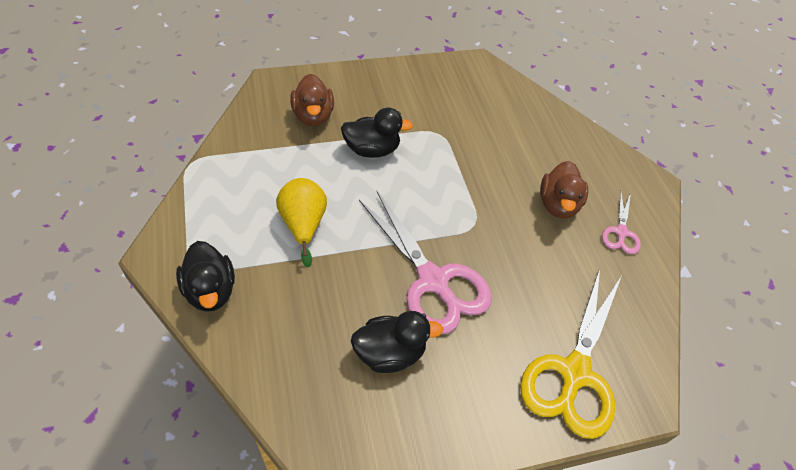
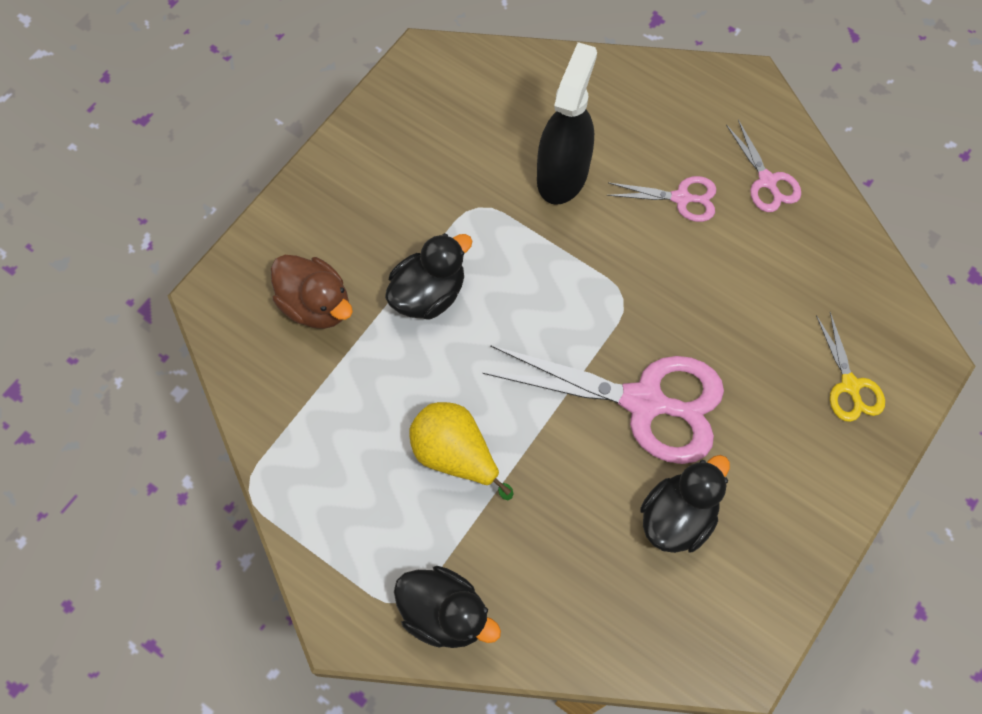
camera: 35 degrees left, 15 degrees up
yellow scissors [520,268,621,439] -> yellow scissors [816,312,885,422], size x0.49
brown duck [540,161,588,219] -> pink scissors [607,176,716,222]
none -> black spray bottle [537,42,597,205]

